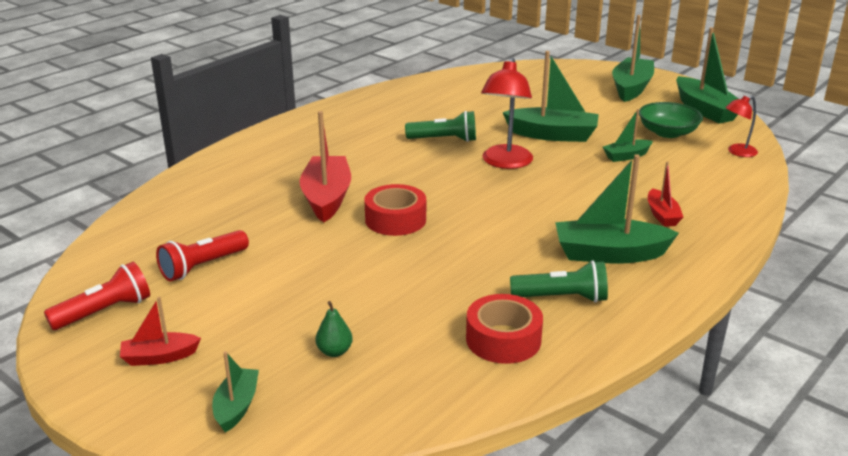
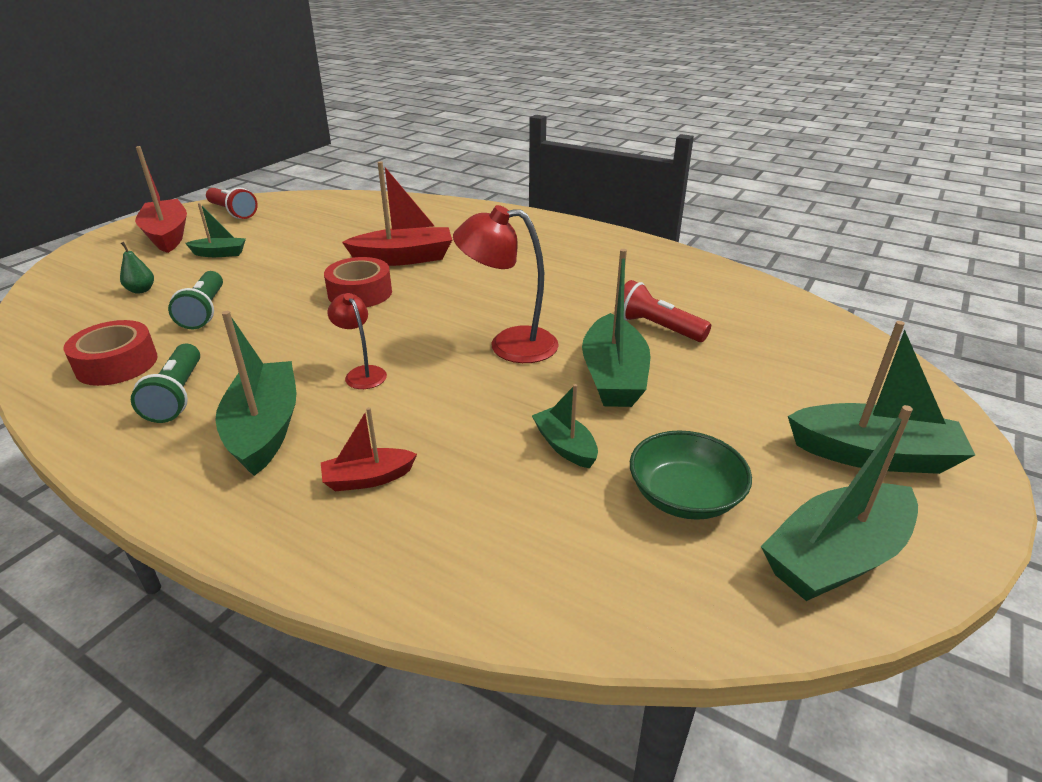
camera: 80 degrees right, 5 degrees up
red boat [120,297,201,366] -> red boat [135,146,187,253], size x1.82
red flashlight [156,230,249,282] -> red flashlight moved to [624,280,711,342]
green boat [212,351,259,432] -> green boat moved to [185,203,246,257]
green flashlight [405,111,476,142] -> green flashlight moved to [168,271,223,329]
red lamp [725,96,758,157] -> red lamp moved to [327,293,387,389]

